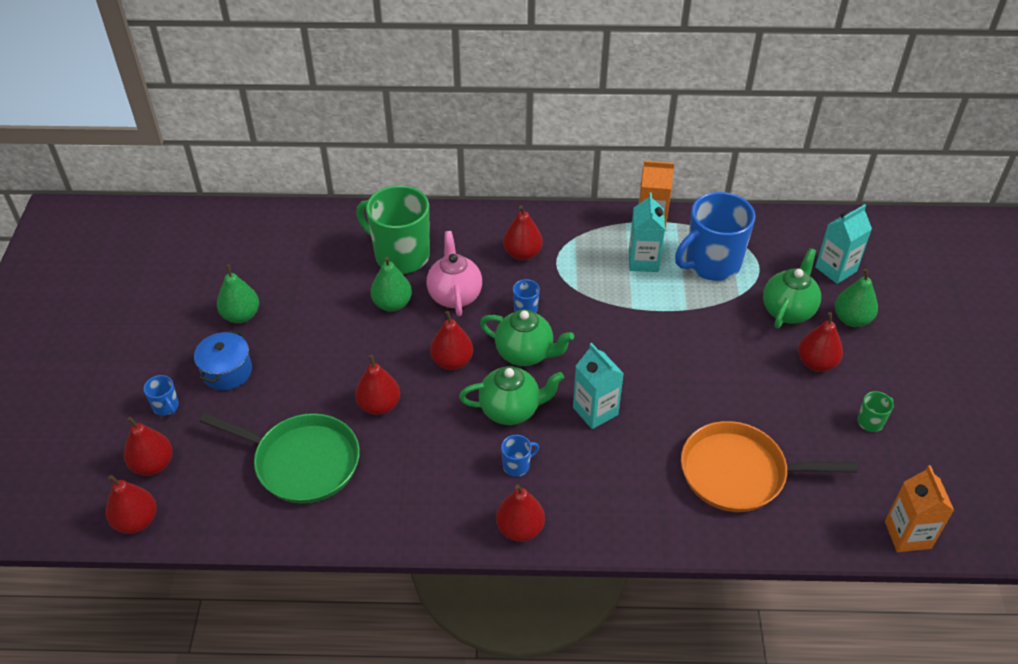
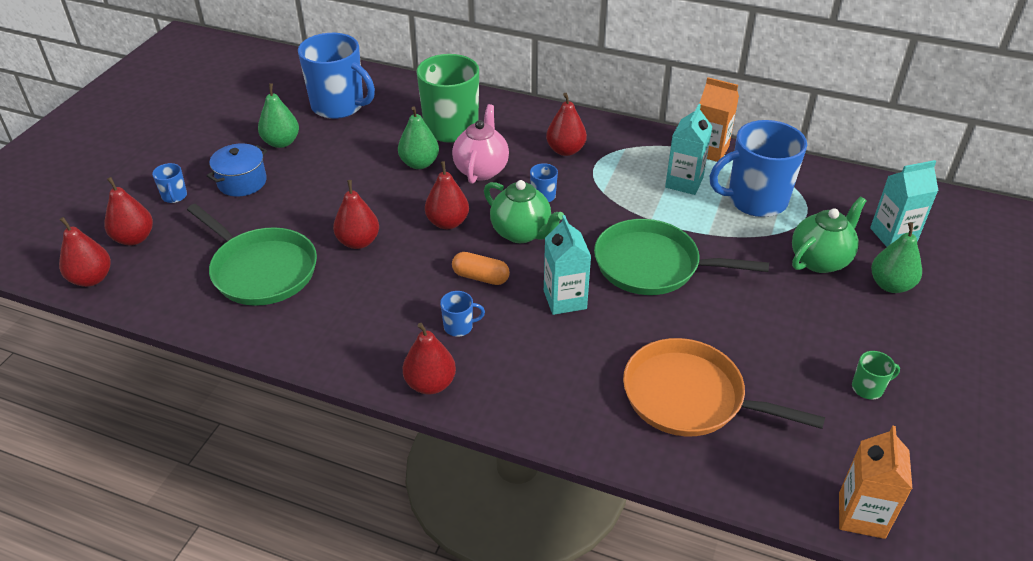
camera: 20 degrees right, 5 degrees down
green teapot [459,366,564,425] -> orange capsule [452,252,510,285]
red pear [798,312,843,372] -> none
none -> blue mug [298,33,375,119]
none -> green pan [594,219,769,295]

